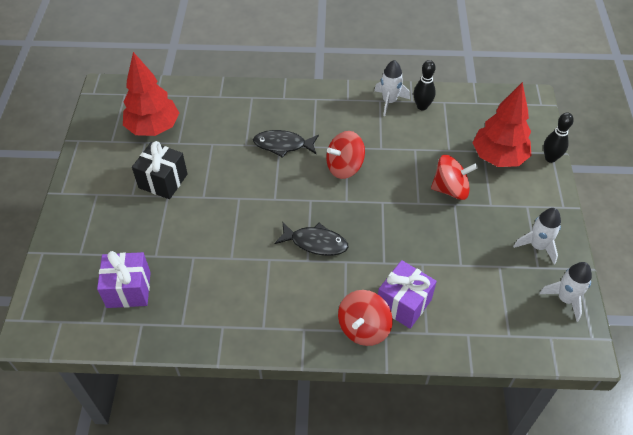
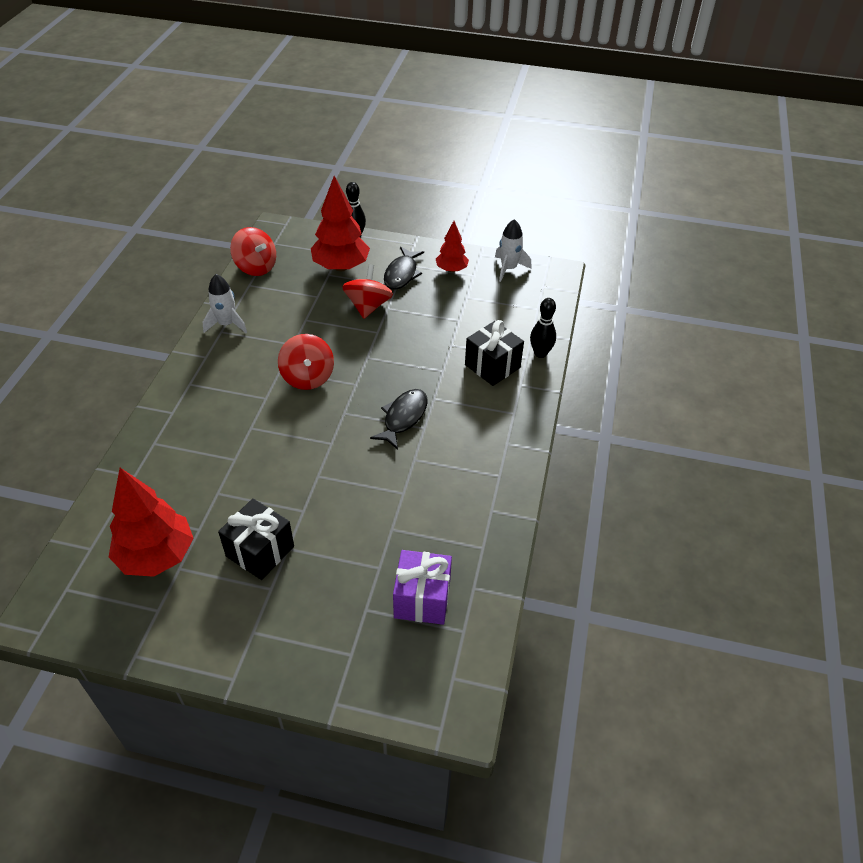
camera: 80 degrees left, 5 degrees down
black fish [253,130,319,158] -> black fish moved to [384,247,424,290]
red spinning top [338,290,393,346] -> red spinning top moved to [230,227,276,276]
purple gift [378,260,437,329] -> black gift [465,320,524,386]
black bowling pin [413,60,436,111] -> black bowling pin moved to [530,298,556,358]
white rocket [513,208,561,265] -> red tree [436,221,469,272]

